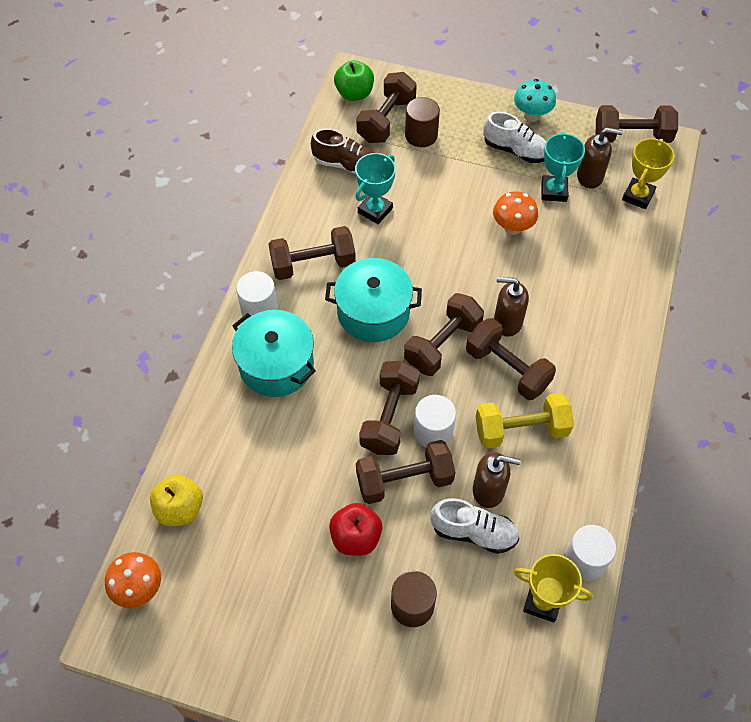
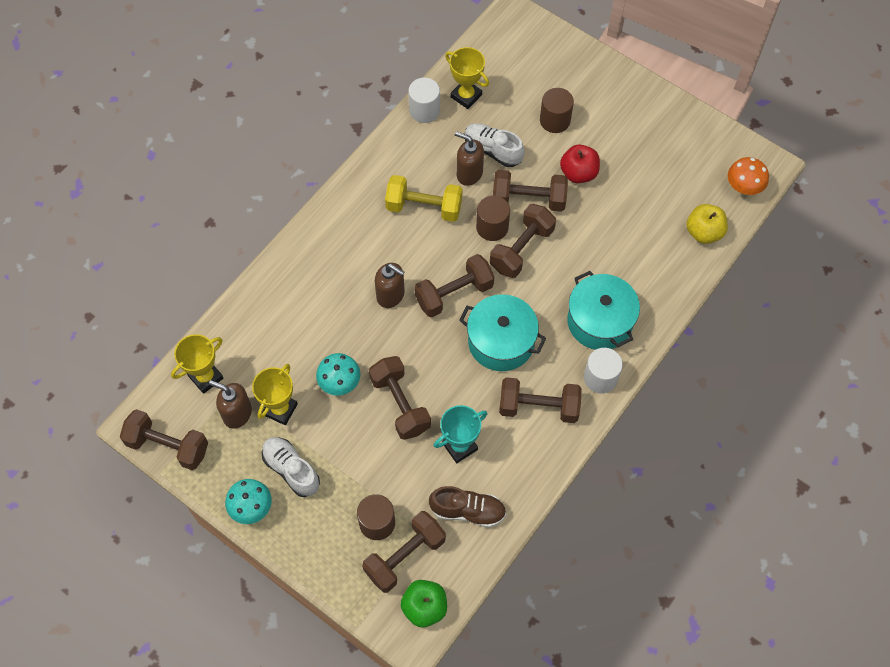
camera: 160 degrees left, 5 degrees up
brown shoe [311,128,375,174] -> brown shoe turned 150 degrees clockwise [429,486,506,528]
white cylinder [414,395,456,448] -> brown cylinder [476,195,510,241]
brown dumbbell [466,318,556,400] -> brown dumbbell moved to [369,356,431,440]
orange mushroom [493,191,538,235] -> turquoise mushroom [316,353,360,395]
turquoise trophy [541,132,585,202] -> yellow trophy [252,364,298,425]

